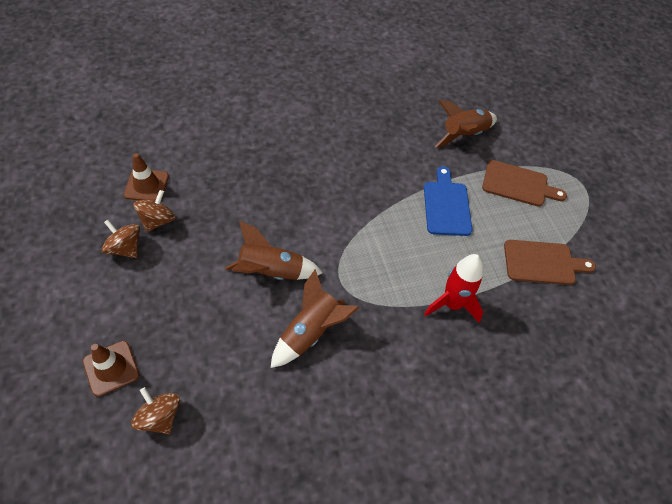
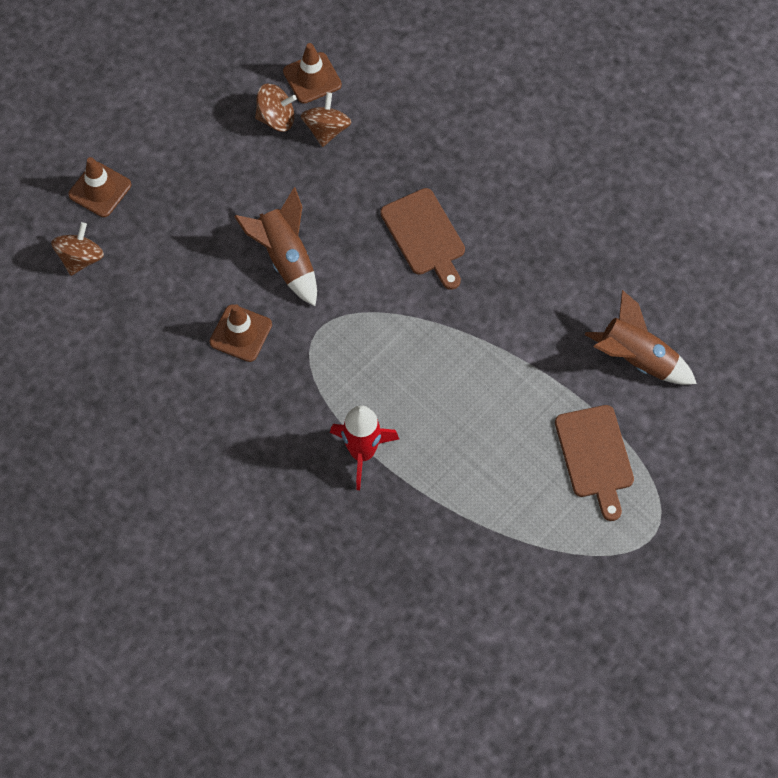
camera: 65 degrees right, 10 degrees up
brown spinning top [102,220,140,258] -> brown spinning top moved to [301,92,351,147]
brown rocket [271,269,360,368] -> brown traffic cone [209,304,272,362]
blue cutting board [424,166,472,236] -> none
brown cutting board [504,240,596,285] -> brown cutting board moved to [380,188,465,290]

